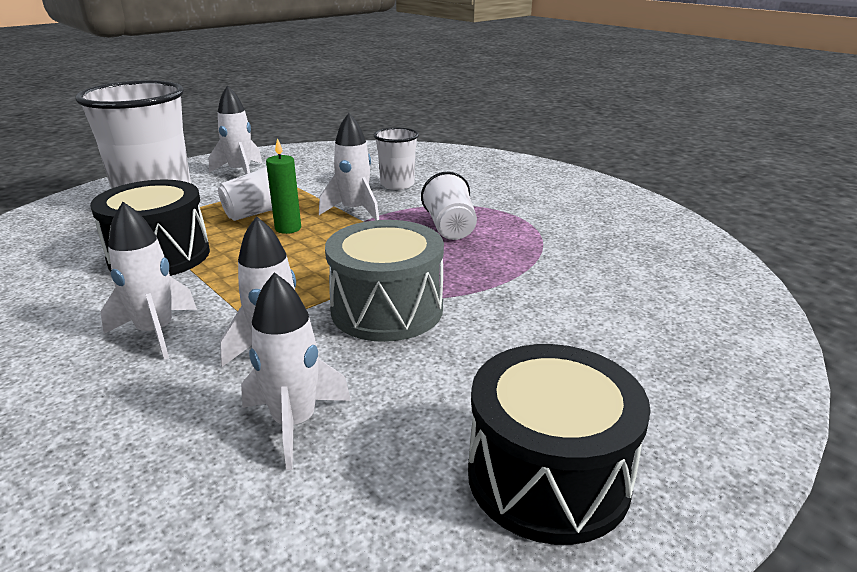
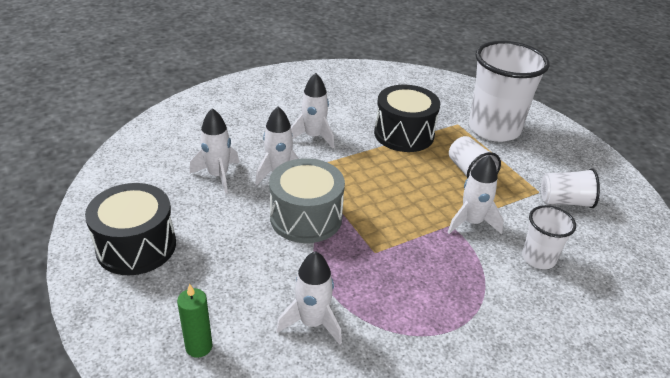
camera: 100 degrees right, 10 degrees up
white rocket [209,85,263,174] -> white rocket moved to [276,251,342,345]
green candle [266,138,301,234] -> green candle moved to [177,284,213,358]
white cup [421,172,477,240] -> white cup moved to [541,168,600,208]

